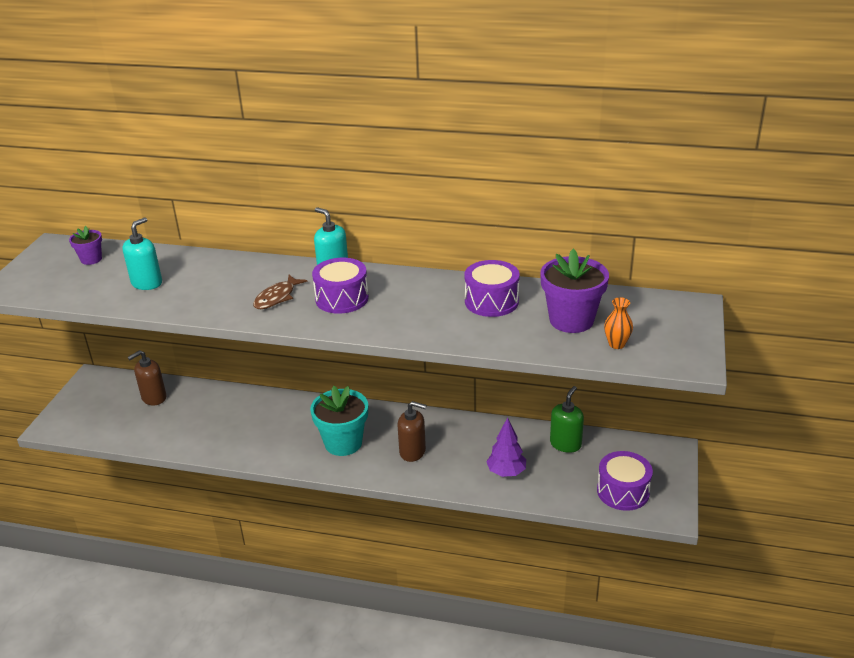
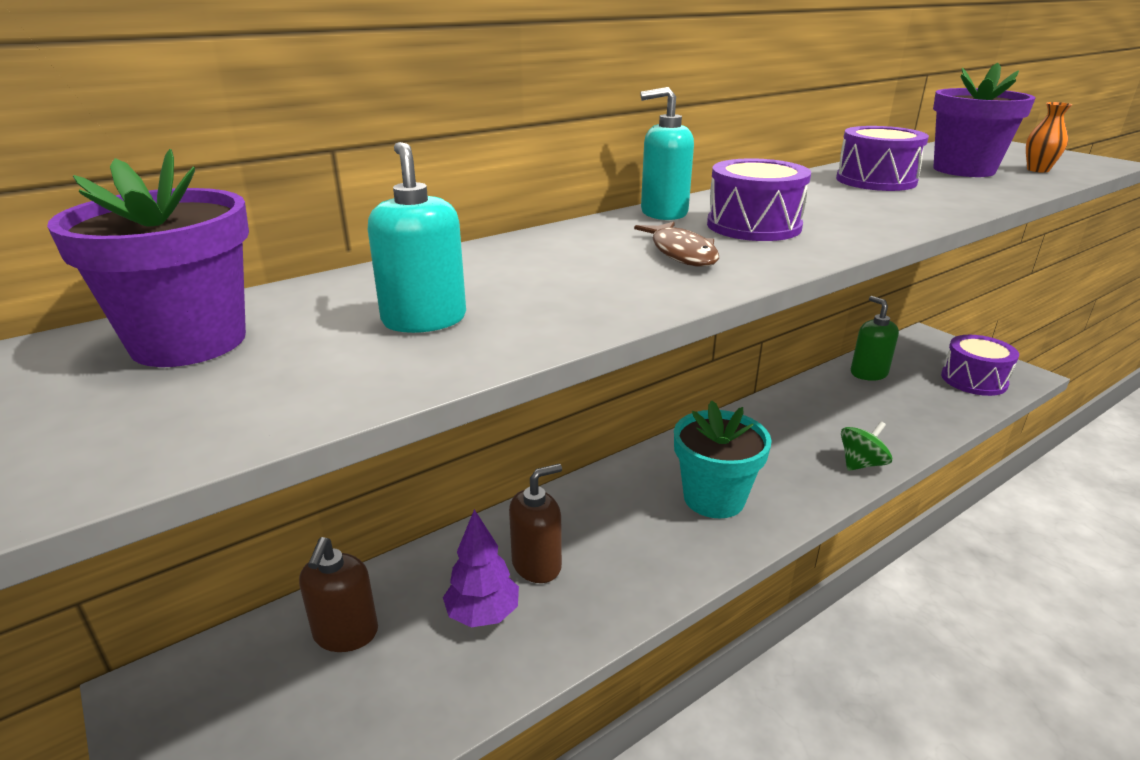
camera: 50 degrees left, 5 degrees down
purple flower pot [69,226,102,265] -> purple flower pot [47,149,249,367], size x1.88
brown soap dispenser [398,401,427,462] -> brown soap dispenser moved to [509,464,562,583]
purple tree [486,417,526,477] -> purple tree moved to [443,509,519,627]
none -> green spinning top [841,421,892,471]

